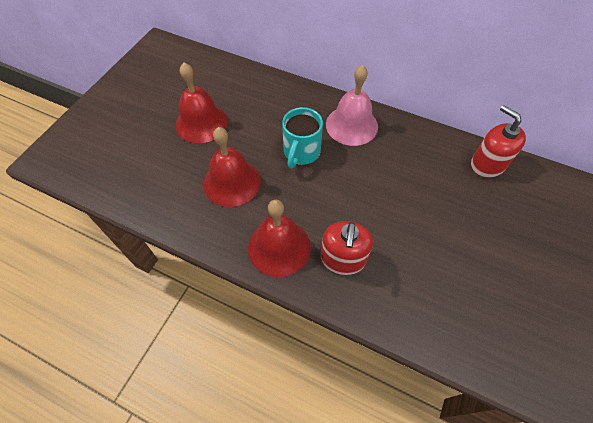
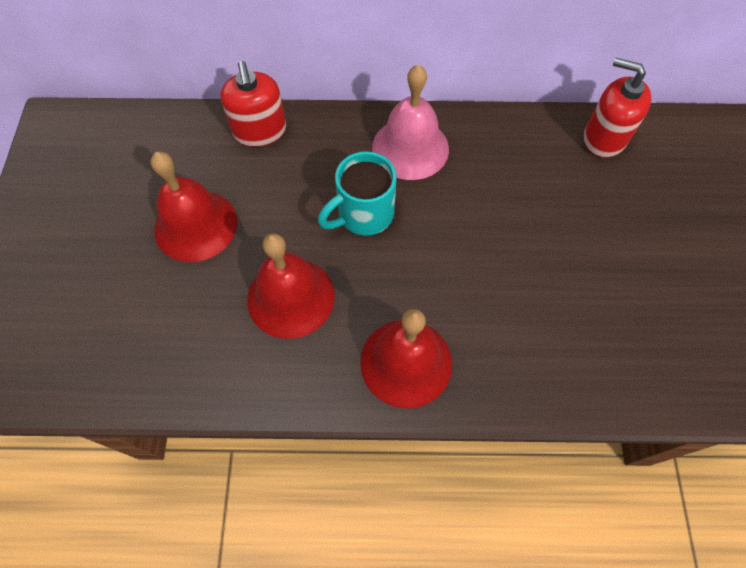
camera: 25 degrees left, 5 degrees up
turquoise mug [282,107,323,169] -> turquoise mug turned 60 degrees clockwise [318,151,397,235]
red soap dispenser [321,221,373,275] -> red soap dispenser moved to [221,61,286,147]

